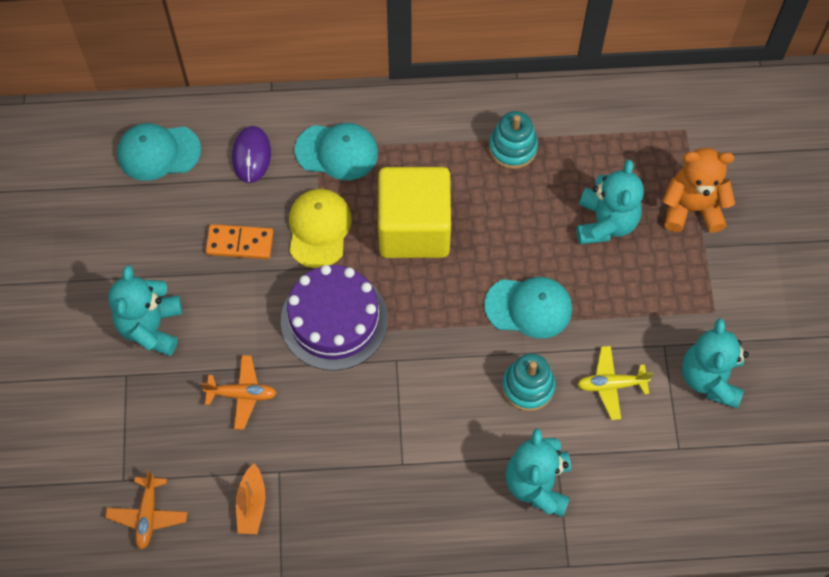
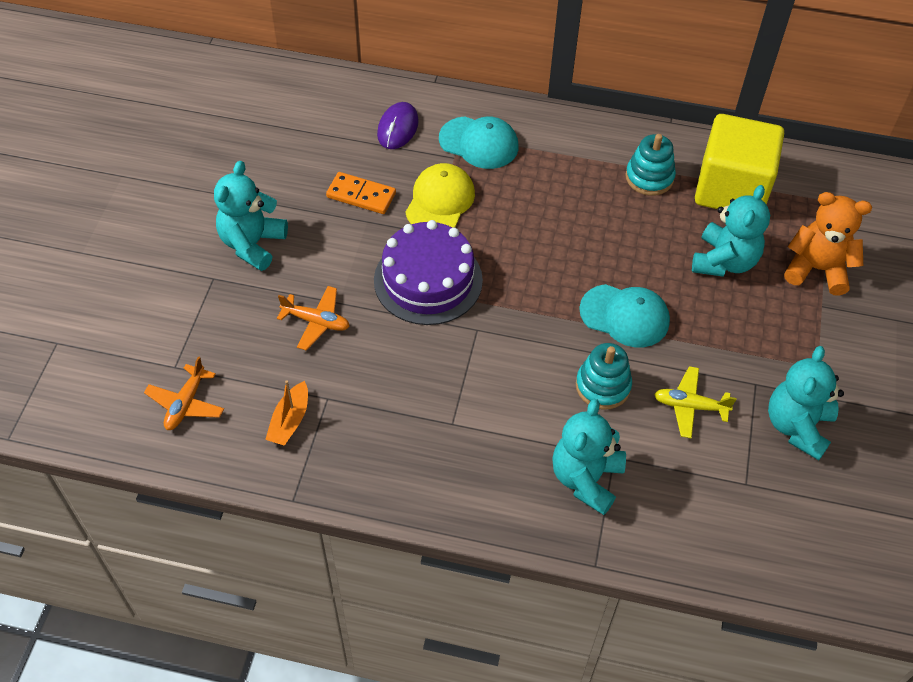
camera: 15 degrees right, 10 degrees down
turquoise cap [117,123,201,181] -> none
yellow cube [378,167,451,258] -> yellow cube moved to [695,114,784,209]

